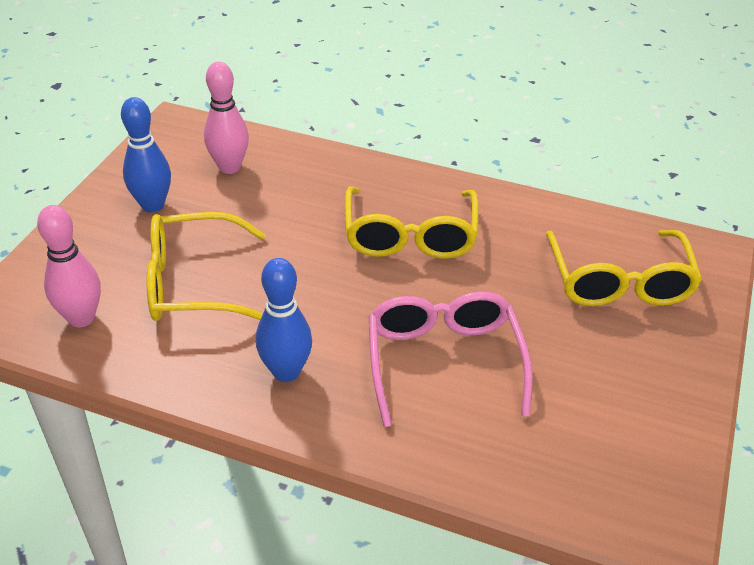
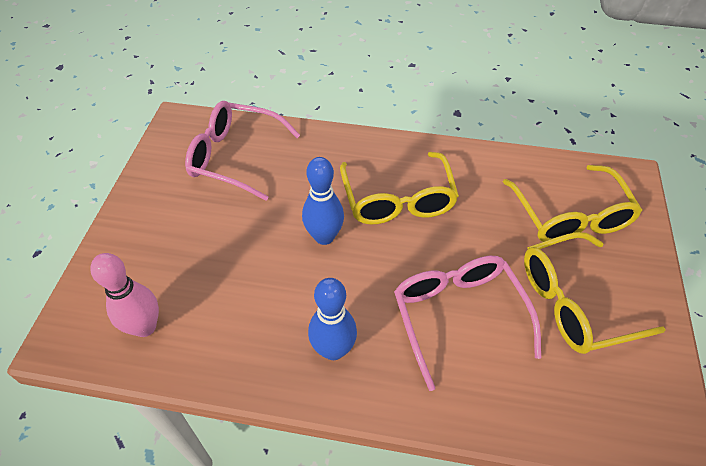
camera: 10 degrees left, 10 degrees up
blue bowling pin [121,97,171,212] -> blue bowling pin moved to [302,157,344,245]
yellow glasses [147,212,266,321] -> yellow glasses moved to [524,232,666,354]
pink bowling pin [204,62,249,174] -> pink glasses [185,101,300,201]

